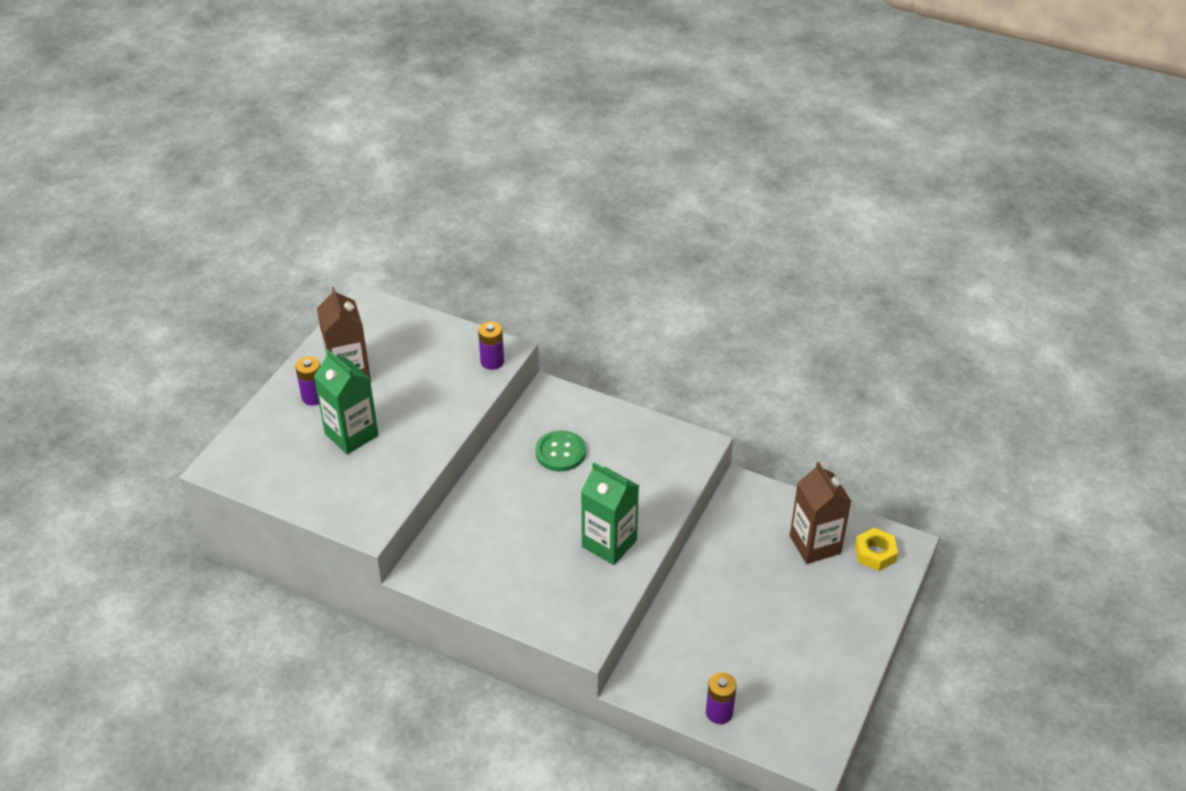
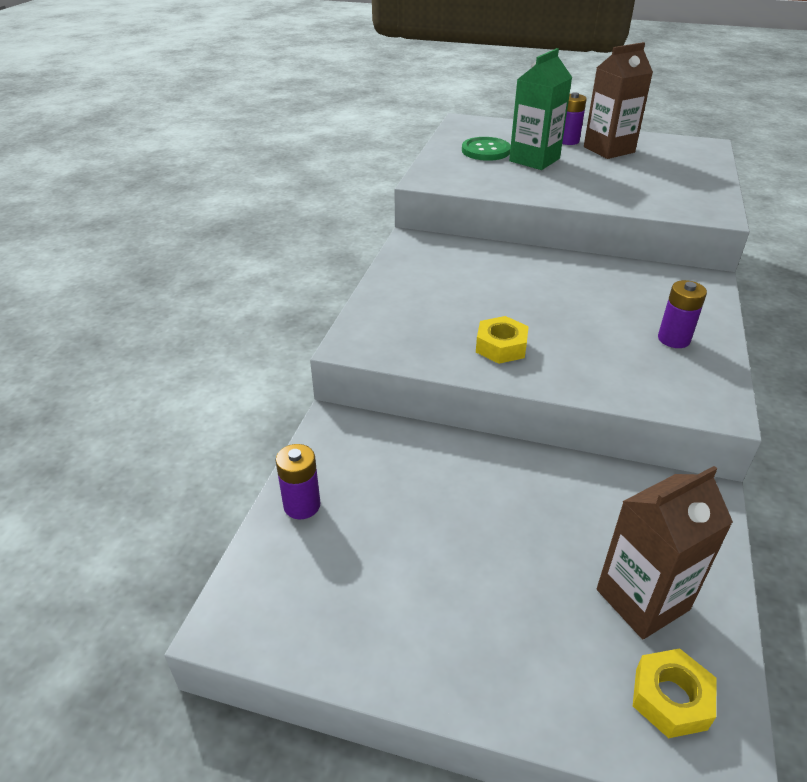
camera: 80 degrees right, 5 degrees down
purple battery [478,322,504,370] -> purple battery moved to [658,280,707,348]
green button [535,430,586,471] -> green button moved to [462,137,511,161]
green carton [581,462,639,565] -> yellow nut [476,316,529,364]

